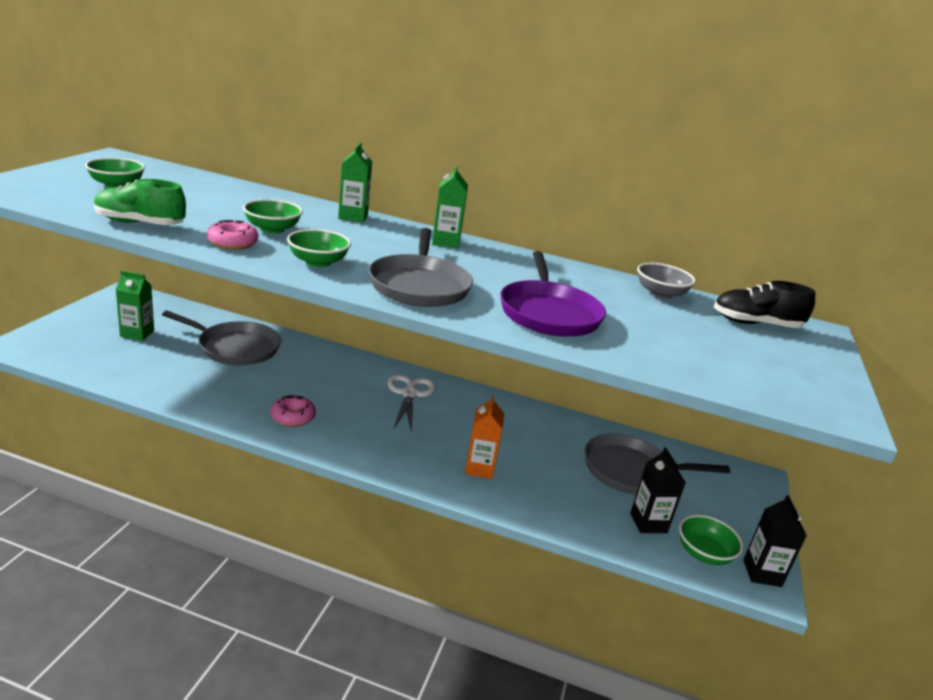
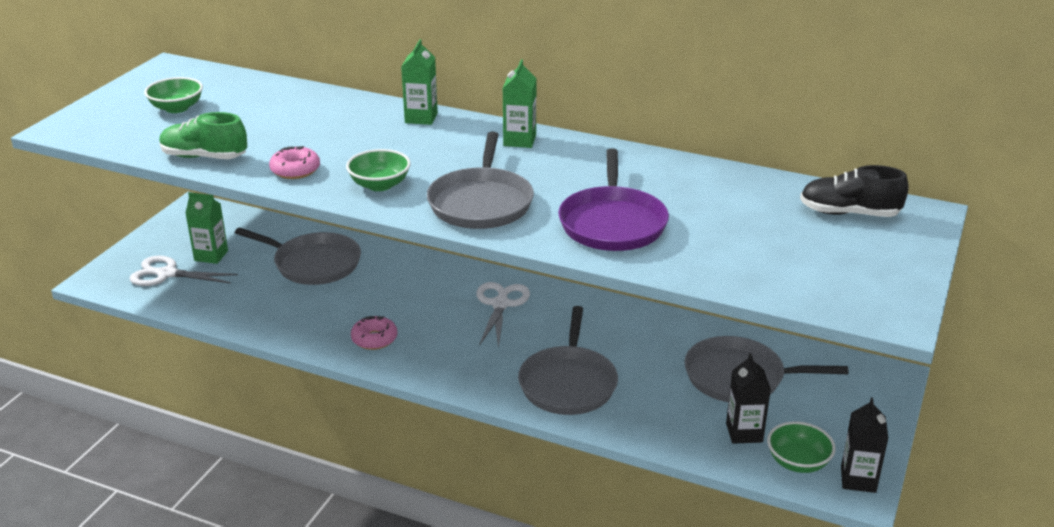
camera: 10 degrees right, 5 degrees up
green bowl [243,199,303,234] -> none
orange carton [465,395,504,479] -> grey pan [518,306,618,415]
grey bowl [637,263,696,299] -> none
none -> white scissors [130,256,238,286]

